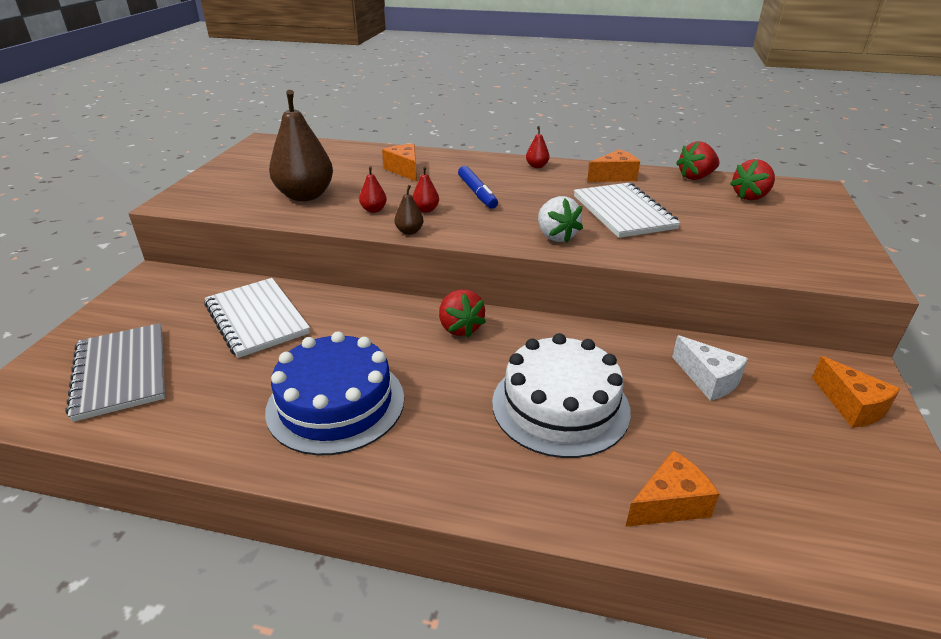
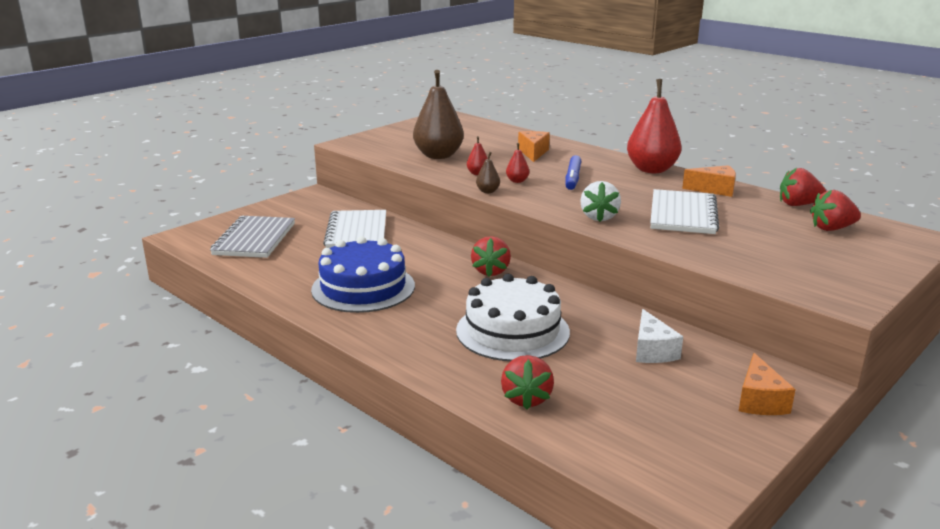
camera: 30 degrees right, 10 degrees down
red pear [526,126,550,168] -> red pear [627,79,682,173], size x2.34
orange cheese [626,451,719,527] -> red strawberry [501,355,554,410]

